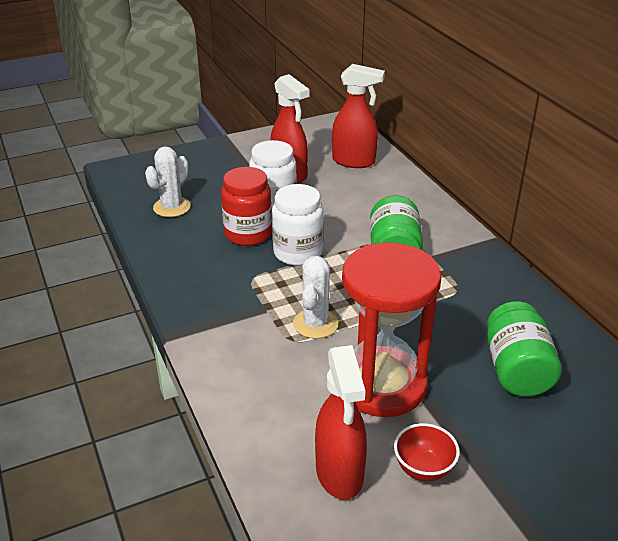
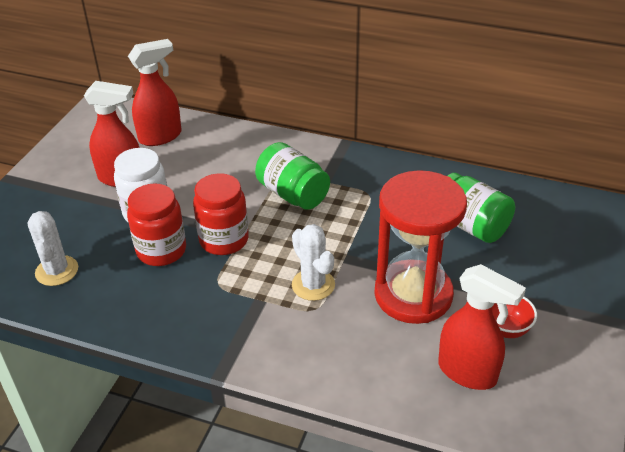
camera: 45 degrees left, 5 degrees up
white jar [272,184,324,266] -> red jar [193,173,249,255]

